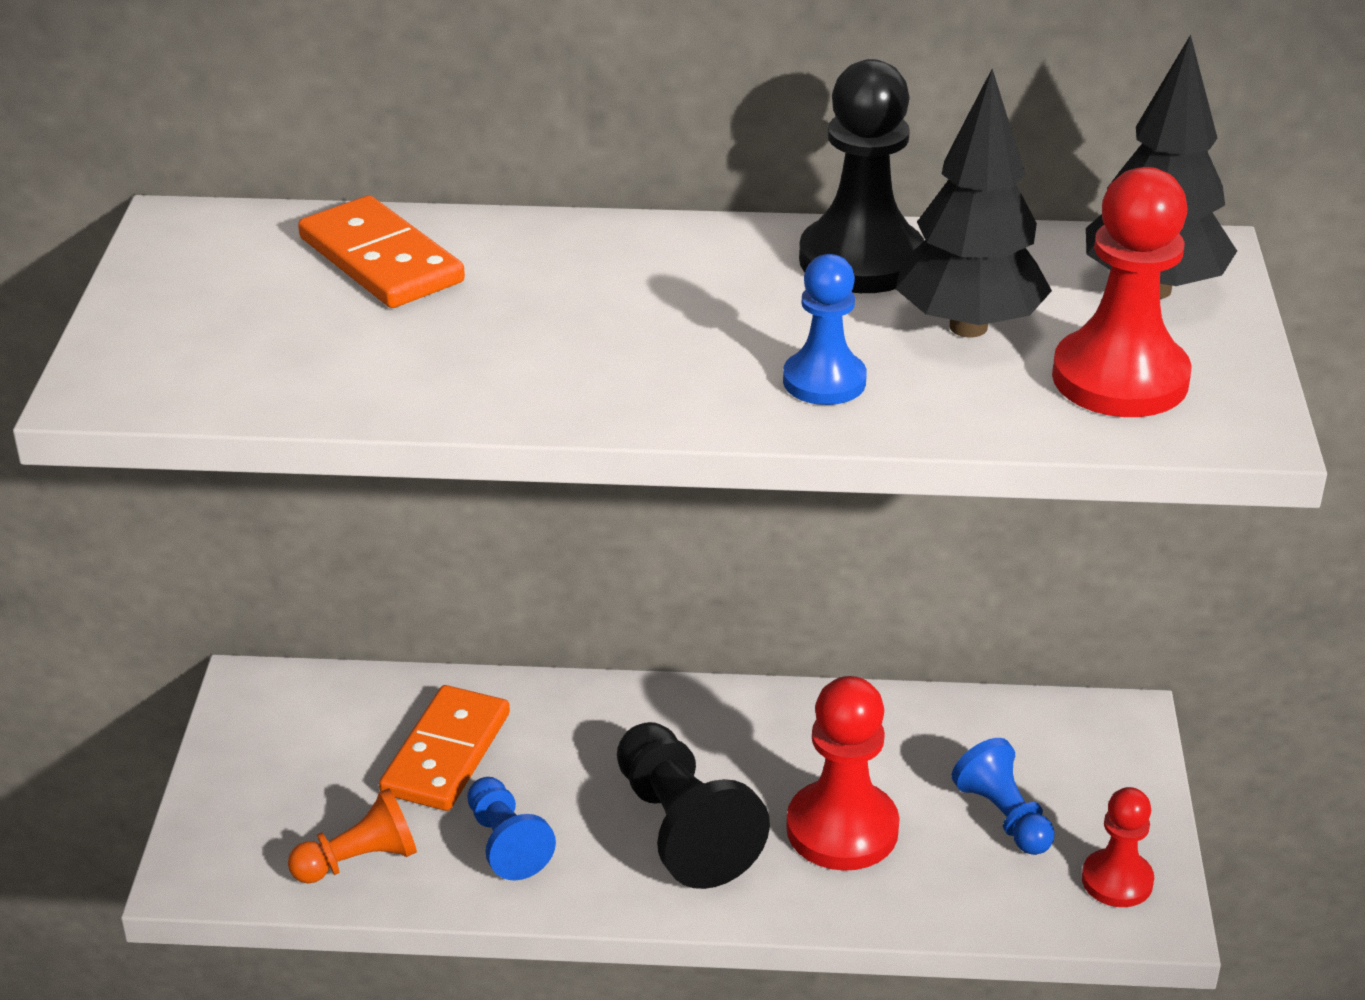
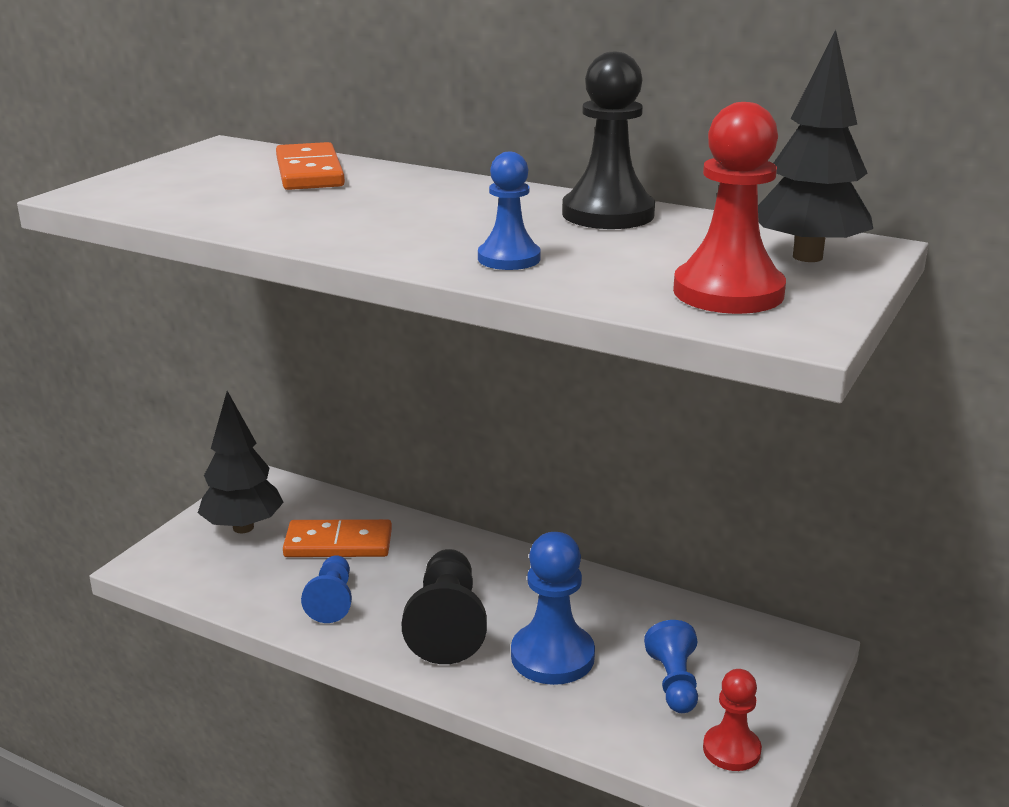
camera: 25 degrees right, 10 degrees down
orange pawn [288,788,417,884] -> none
orange domino [379,685,510,811] -> orange domino turned 45 degrees clockwise [283,519,392,557]
red pawn [786,676,900,871] -> blue pawn [511,532,595,685]
black tree [896,69,1052,337] -> black tree moved to [198,391,284,533]

